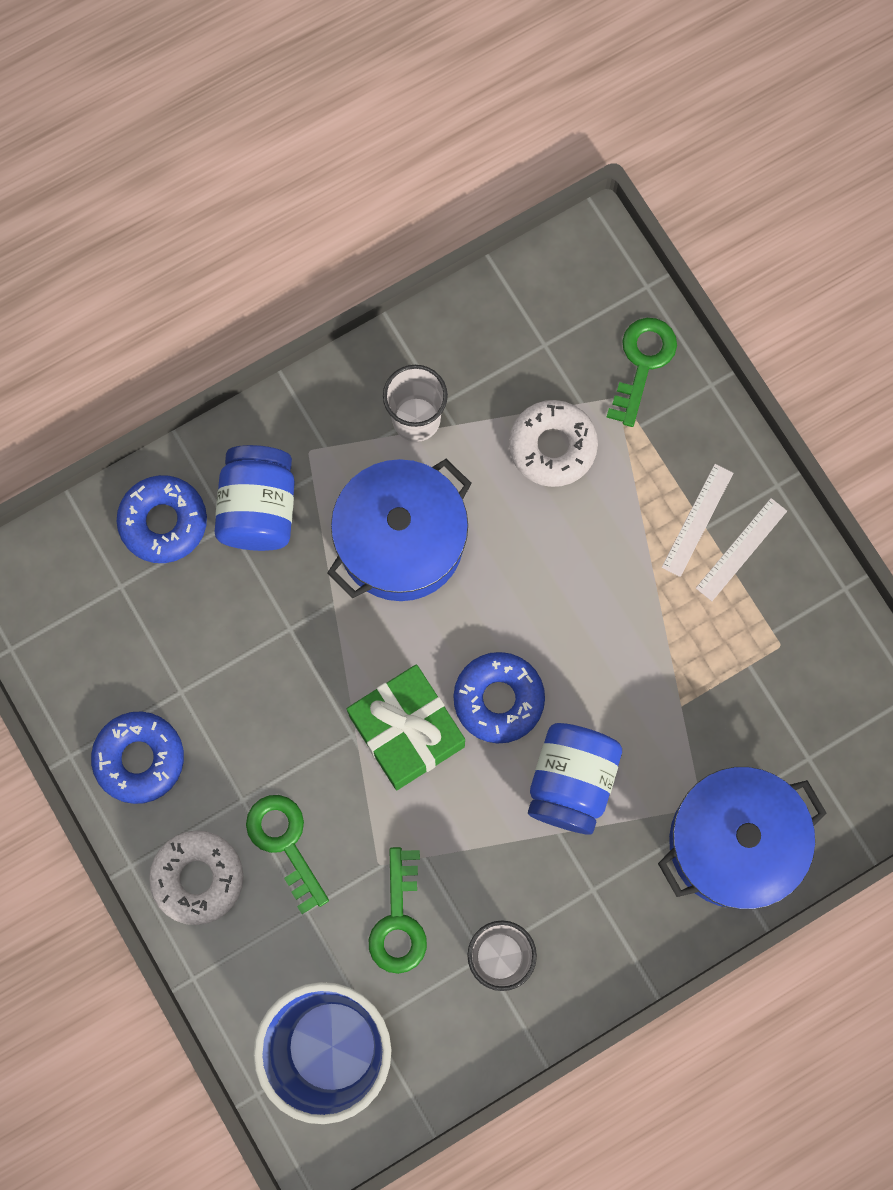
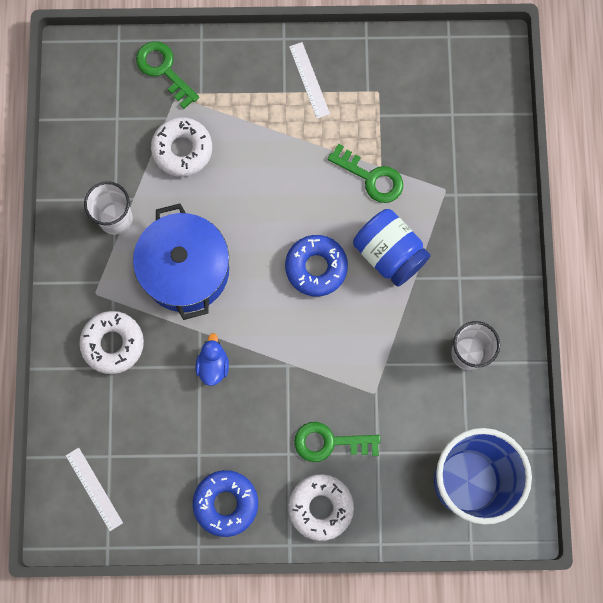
camera: 60 degrees left, 0 degrees up
blue donut [117,475,207,563] -> none
blue jar [215,445,295,551] -> white donut [79,311,144,374]
green gift [347,664,465,790] -> none
green key [369,847,427,974] -> green key moved to [327,143,403,203]
blue pot [658,767,827,910] -> none
white ruler [662,464,733,577] -> white ruler moved to [66,447,123,531]
none -> blue duck [196,333,229,386]

